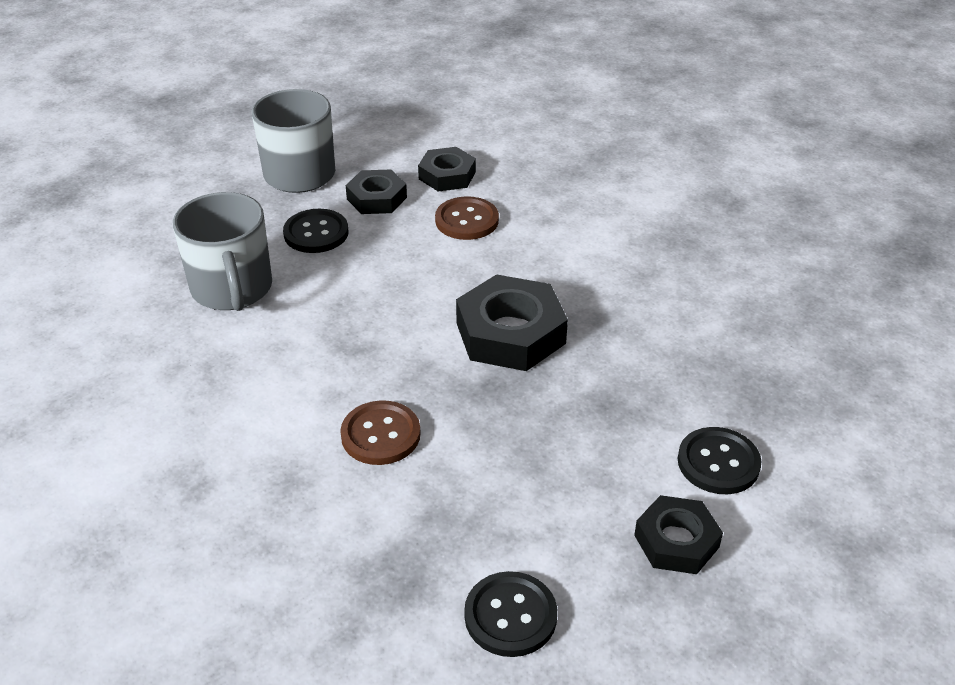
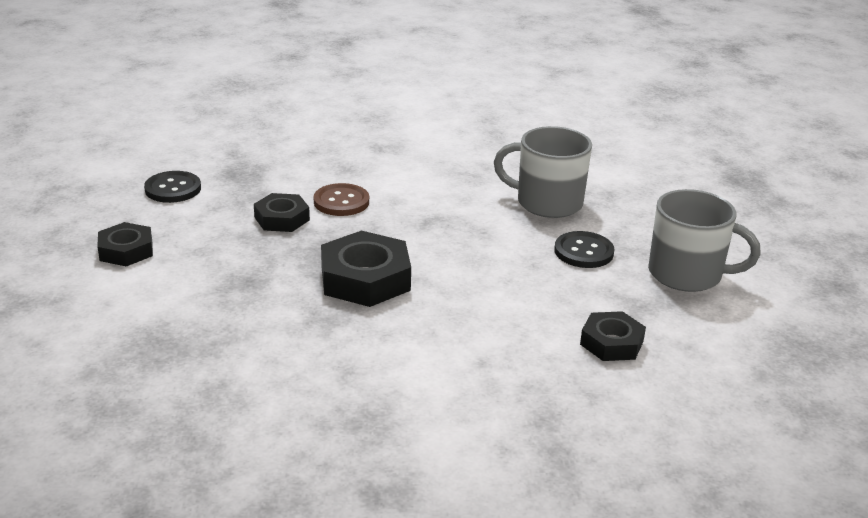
camera: 125 degrees right, 10 degrees down
black nut [346,169,407,214] -> black nut moved to [254,193,310,232]
brown button [435,196,499,240] -> none
black button [678,427,762,494] -> none

